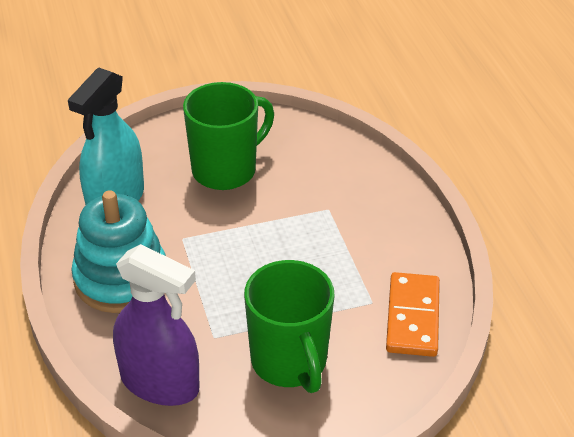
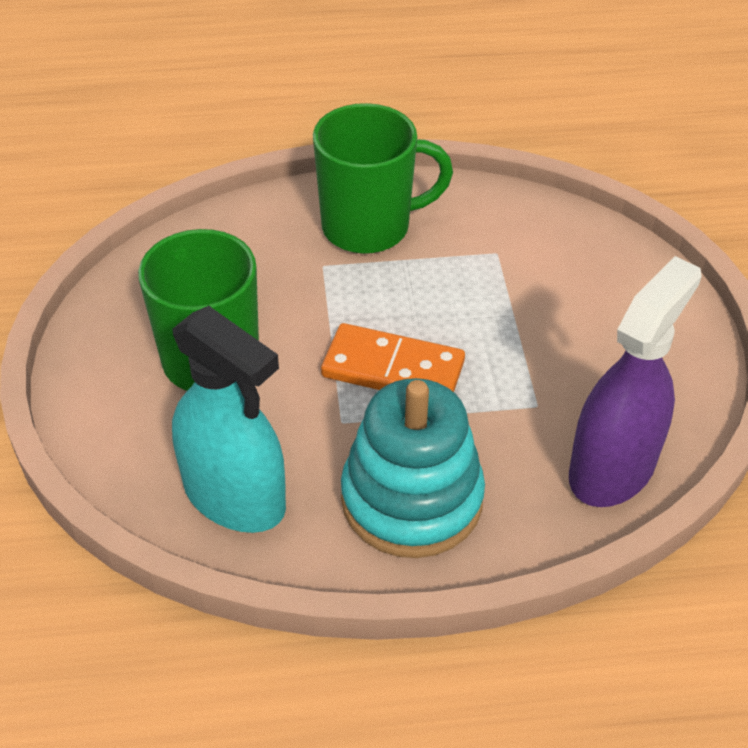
camera: 80 degrees left, 5 degrees up
green mug [244,260,335,393] -> green mug moved to [313,103,453,254]
orange domino [386,272,440,357] -> orange domino moved to [321,323,465,392]

